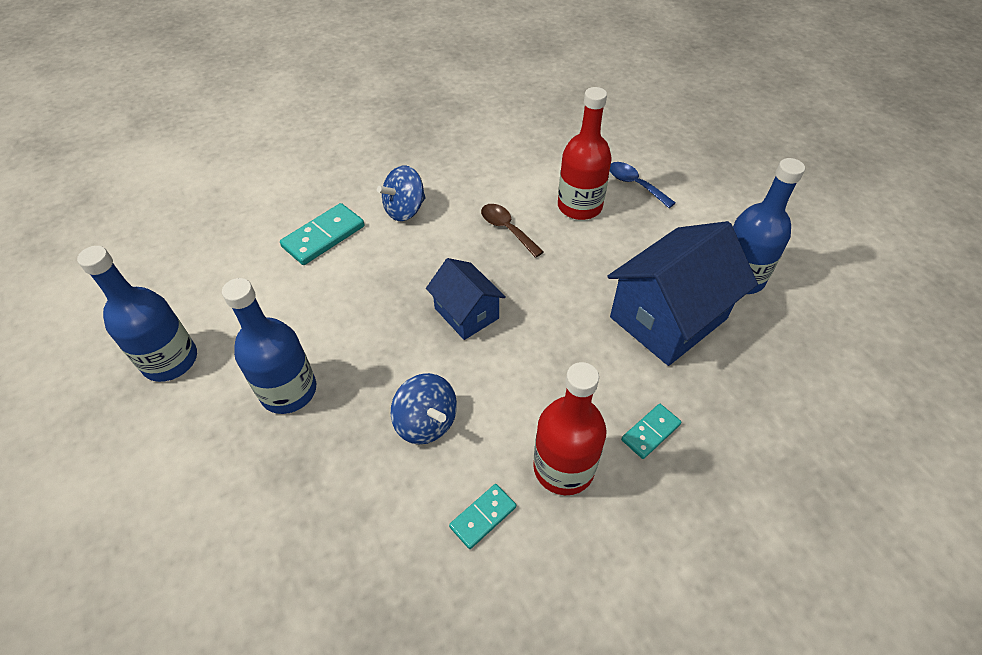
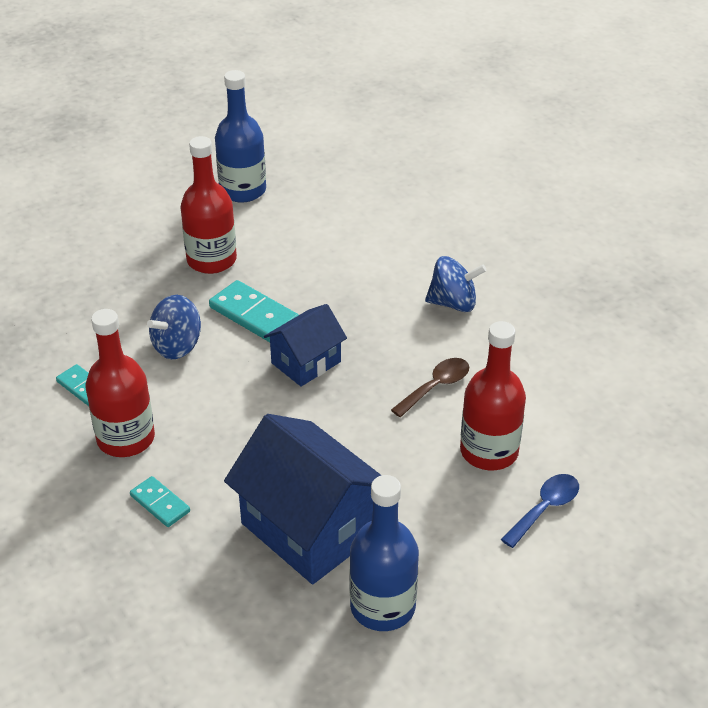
camera: 85 degrees right, 10 degrees down
blue bottle [222,278,316,414] -> red bottle [180,136,237,274]
turquoise domino [280,203,364,265] -> turquoise domino moved to [209,280,298,342]
blue spinning top [377,165,426,221] -> blue spinning top turned 135 degrees clockwise [425,256,487,312]

